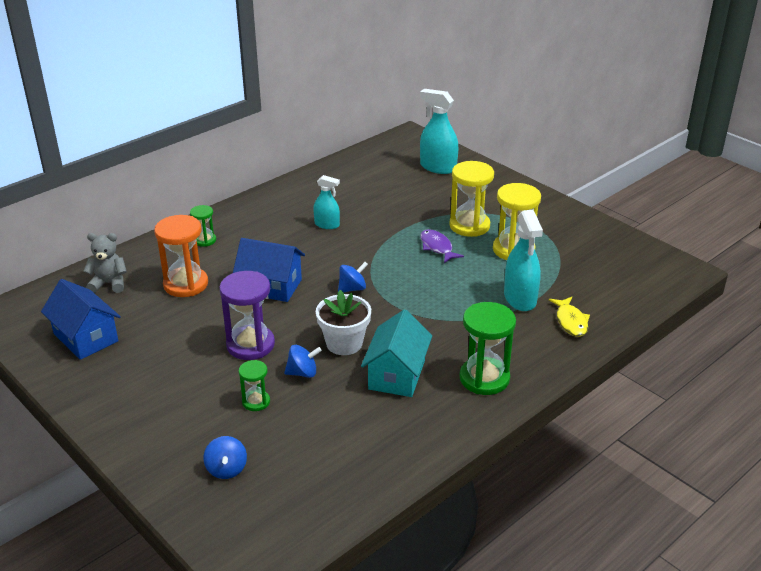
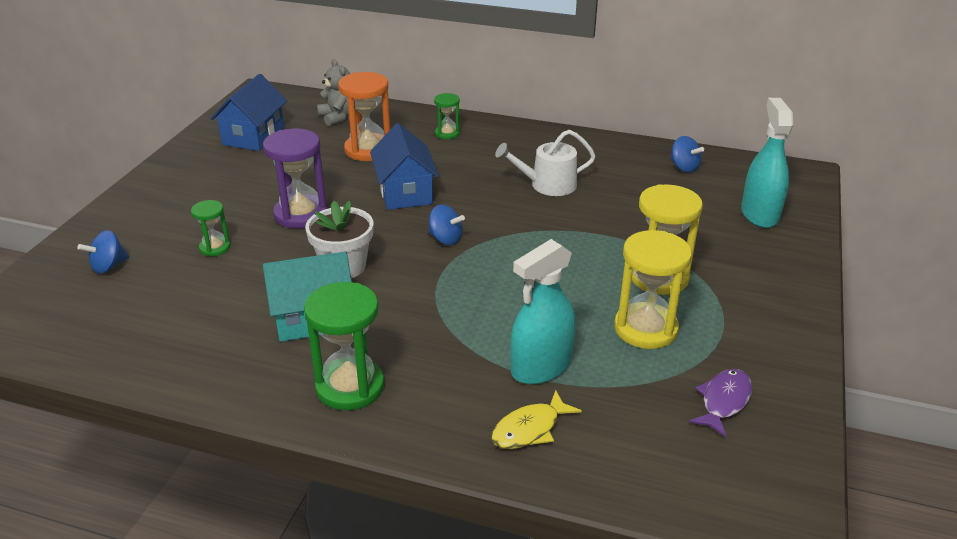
camera: 60 degrees right, 0 degrees up
blue spinning top [284,345,322,378] -> blue spinning top moved to [670,136,704,173]
turquoise spray bottle [313,175,340,229] -> white watering can [495,130,595,196]
purple fish [420,229,464,263] -> purple fish moved to [689,369,752,437]

